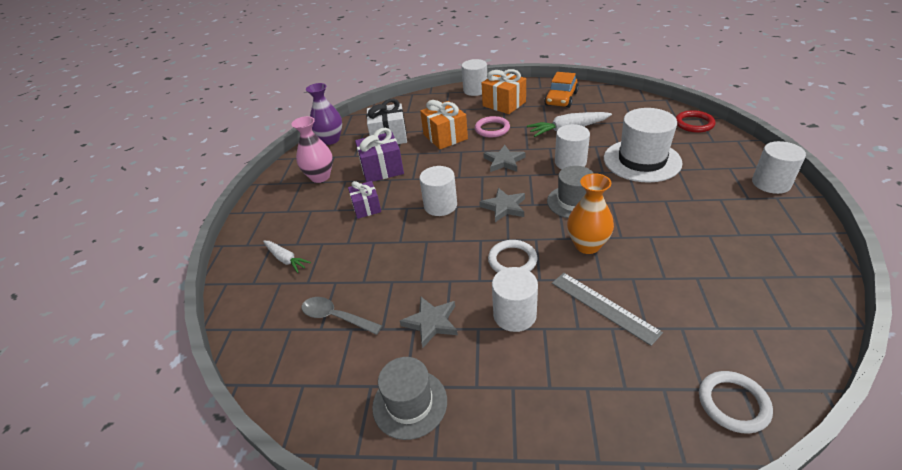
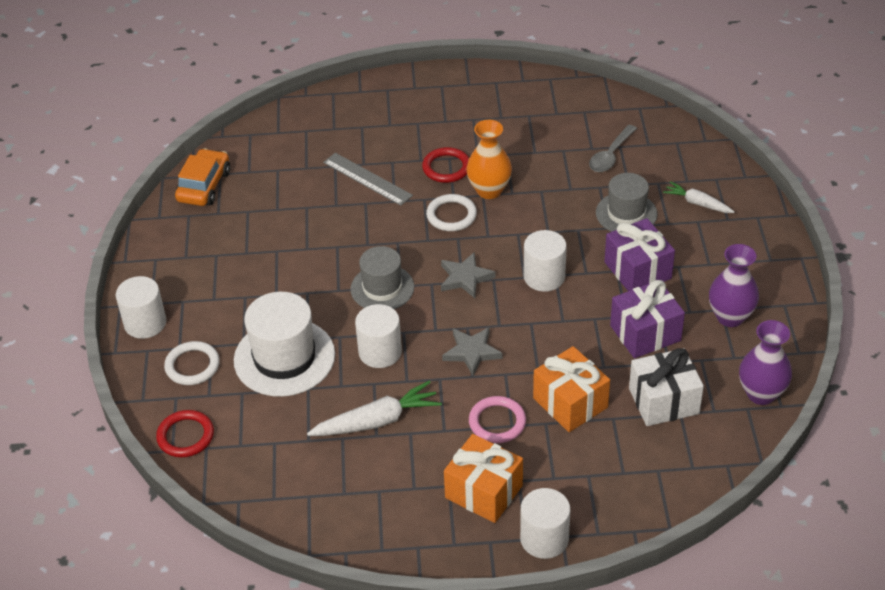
camera: 170 degrees right, 5 degrees up
pink vase [291,116,333,183] -> purple vase [709,244,759,327]
grey spoon [301,297,382,335] -> grey spoon turned 105 degrees clockwise [589,125,637,172]
purple gift [348,181,381,219] -> purple gift [604,218,675,291], size x1.54
grey hat [372,357,447,440] -> grey hat moved to [596,173,657,232]
grey star [400,297,458,348] -> none
white cylinder [492,267,538,332] -> red ring [422,147,469,183]
orange car [544,72,579,108] -> orange car moved to [175,148,230,206]
orange vase [567,173,614,254] -> orange vase moved to [466,120,512,199]
white ring [699,371,773,434] -> white ring moved to [164,341,220,385]

